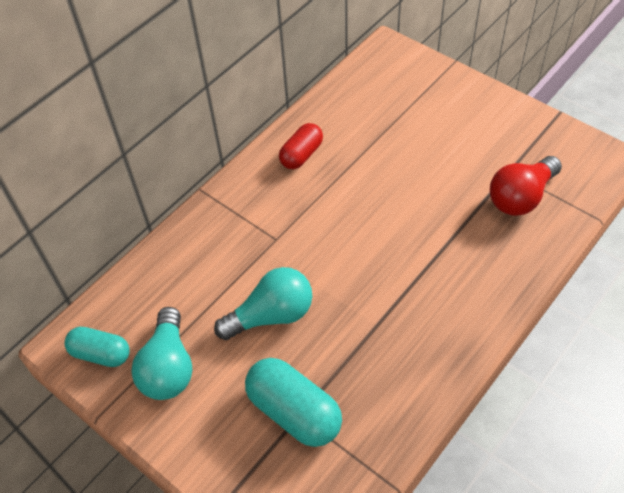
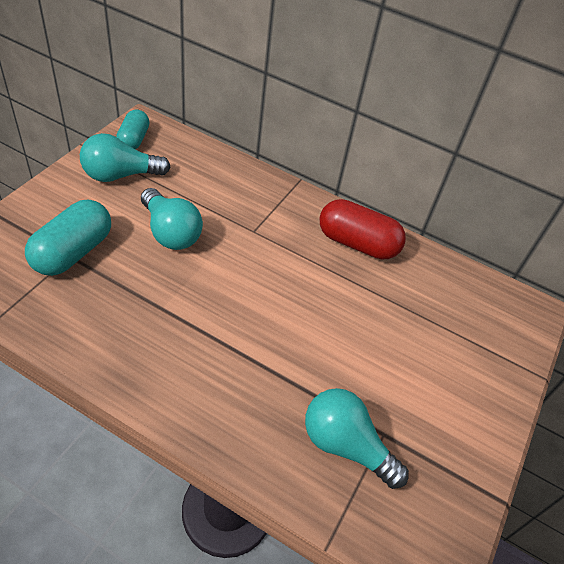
camera: 70 degrees right, 5 degrees down
red capsule [279,123,323,169] -> red capsule [320,199,406,260], size x1.55
red light bulb [490,156,562,216] -> turquoise light bulb [305,388,409,489]

